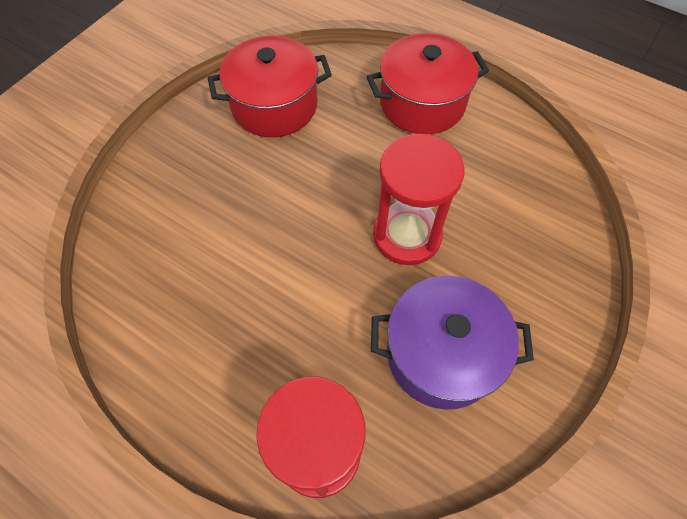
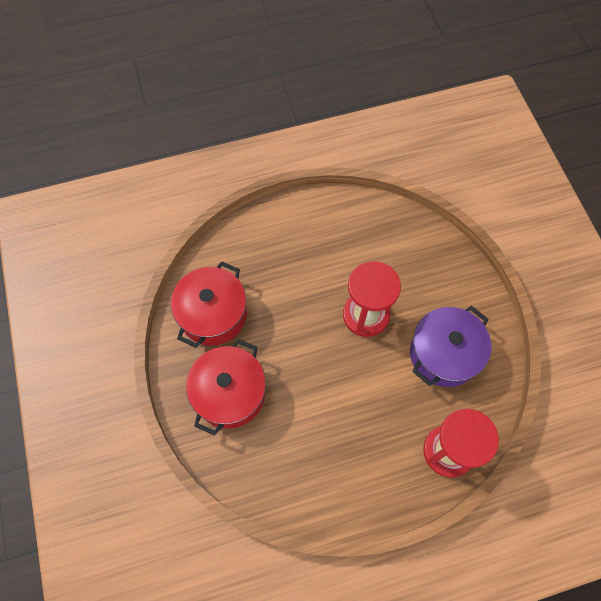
camera: 50 degrees left, 5 degrees up
red pot [367,33,489,134] -> red pot moved to [186,339,266,436]

